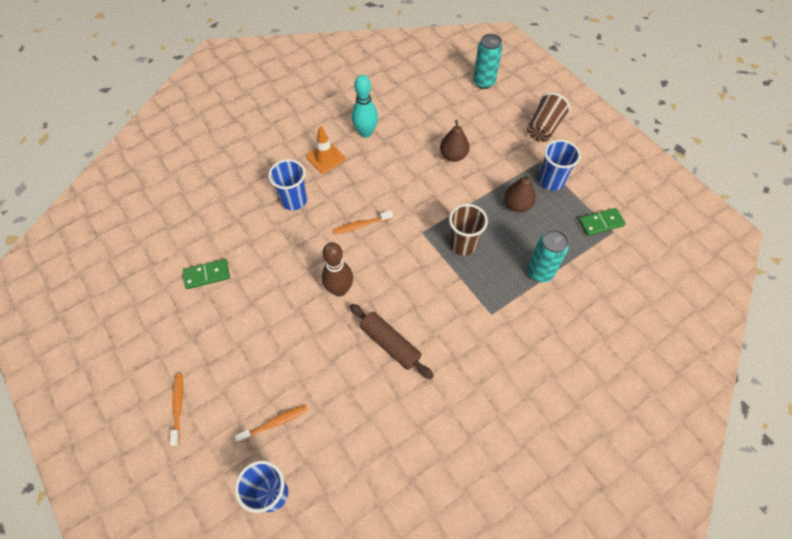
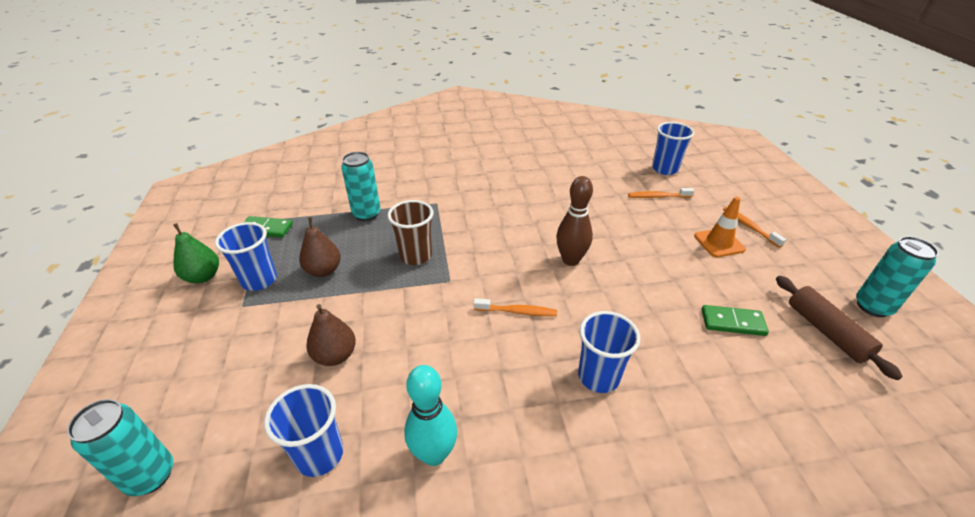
camera: 155 degrees left, 20 degrees down
orange toothbrush [170,373,183,446] -> orange toothbrush turned 135 degrees clockwise [723,207,786,248]
orange traffic cone [306,126,345,174] -> orange traffic cone moved to [694,197,746,257]
brown rolling pin [350,304,434,379] -> brown rolling pin moved to [776,276,903,380]
brown cup [527,92,571,142] -> none
none -> green pear [173,223,219,284]
none -> blue cup [264,384,343,477]
none -> turquoise can [856,236,939,317]

